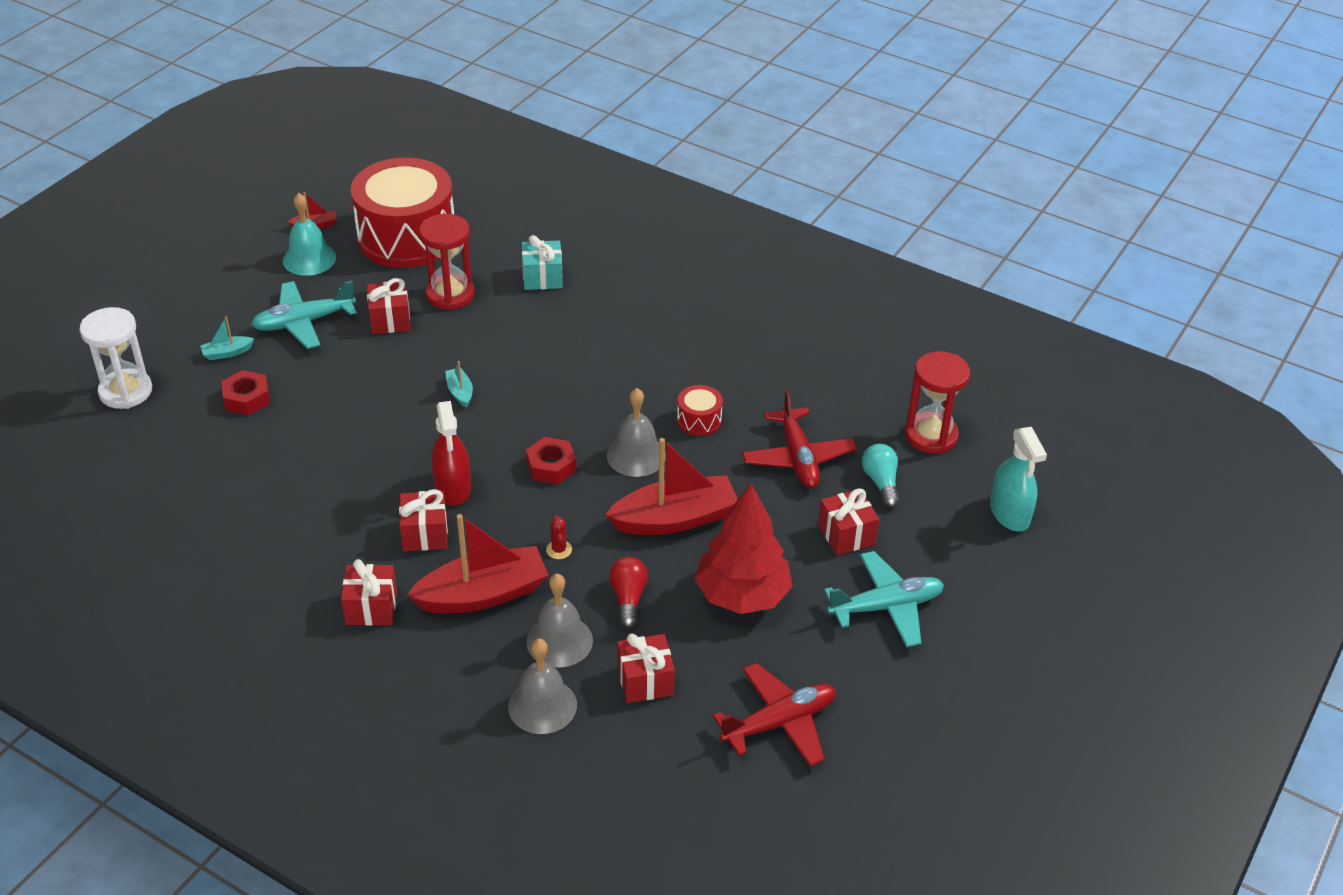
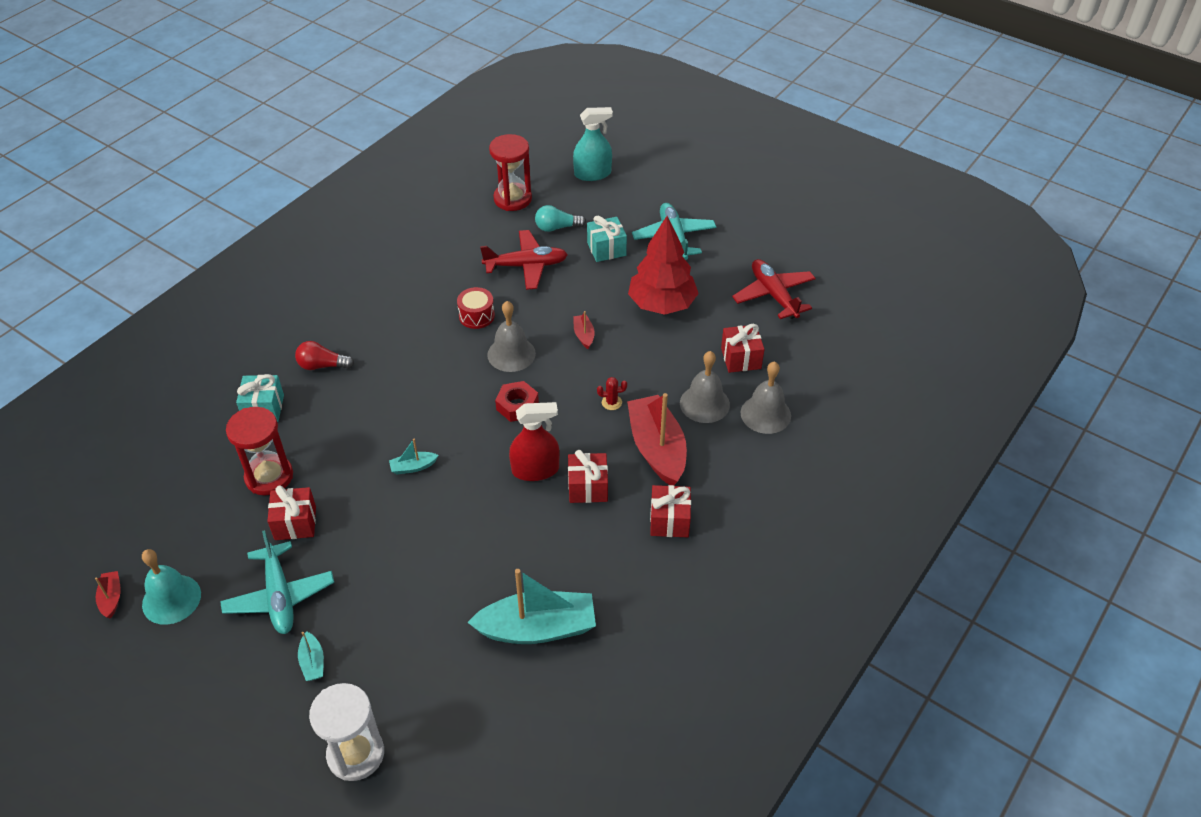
camera: 85 degrees left, 5 degrees up
red nut [222,370,270,415] -> none
red drum [351,158,454,268] -> none
red boat [605,438,738,535] -> red boat [573,311,595,349], size x0.44
red light bulb [609,557,648,628] -> red light bulb moved to [295,341,354,370]
red gift [818,488,879,555] -> turquoise gift [587,216,627,262]
none -> turquoise boat [467,569,596,644]

